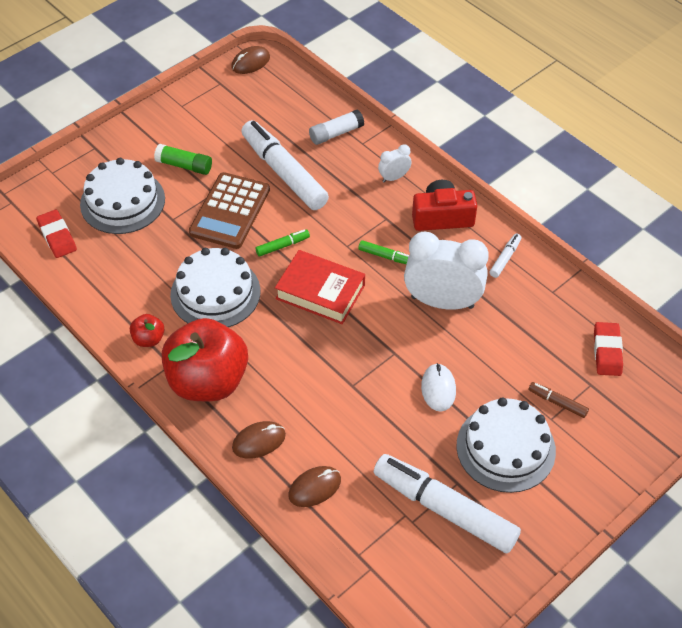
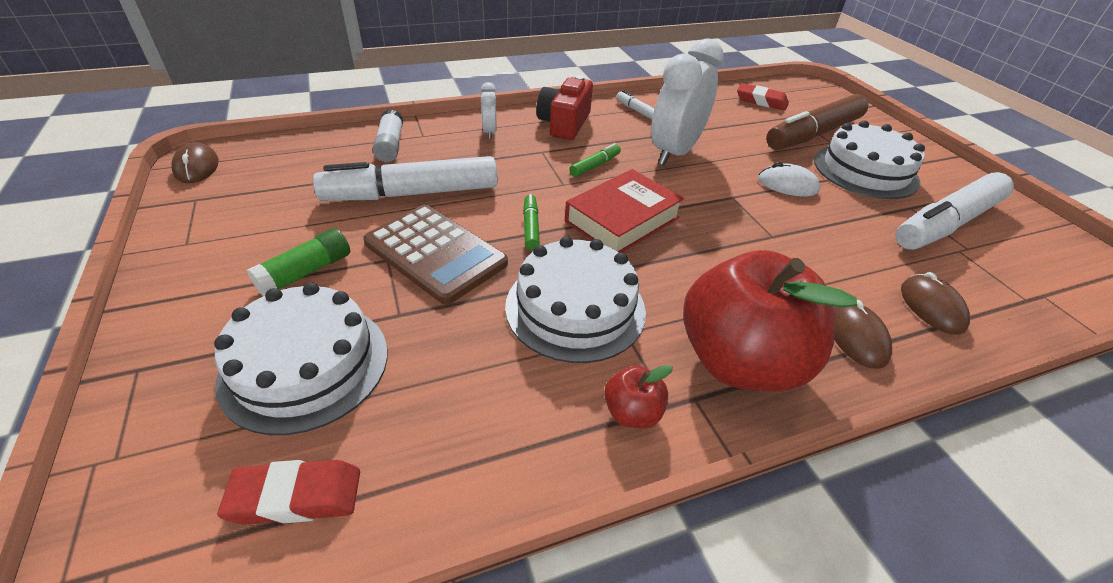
camera: 70 degrees left, 10 degrees down
brown marker [529,382,589,418] -> brown marker [766,94,868,150], size x2.36

